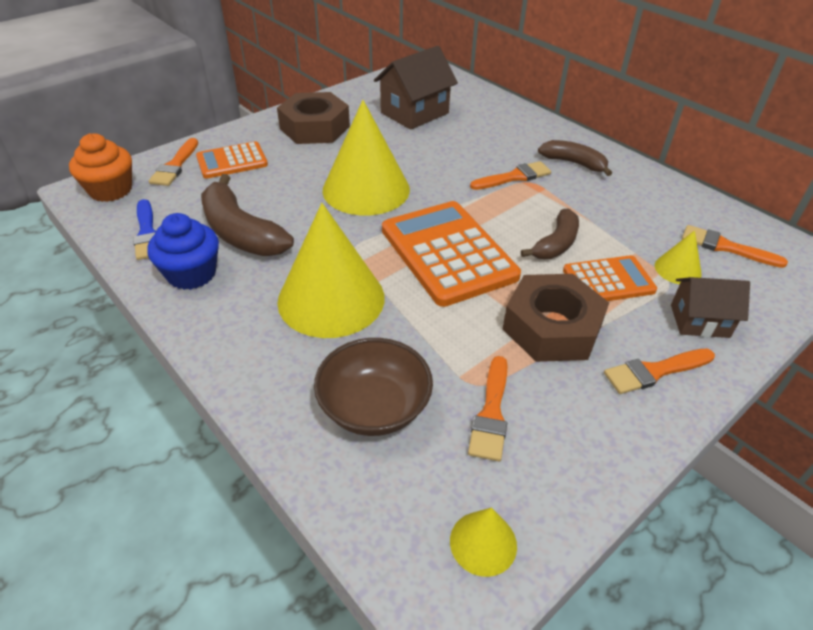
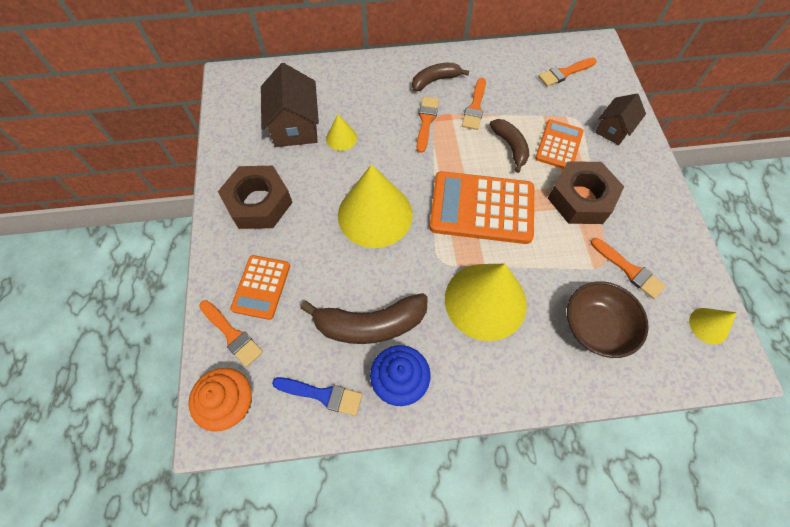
camera: 55 degrees left, 20 degrees up
orange brush [604,349,715,394] -> orange brush moved to [462,78,486,130]
yellow cone [655,230,702,284] -> yellow cone moved to [326,115,357,151]

